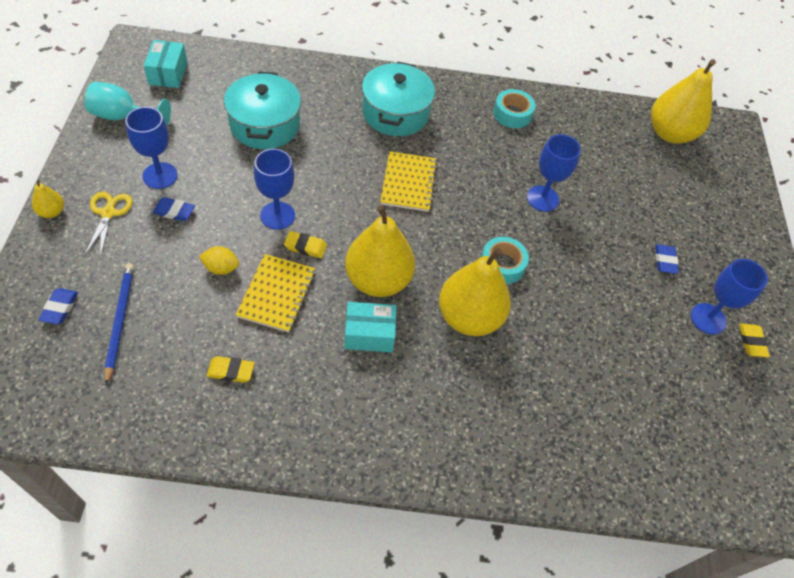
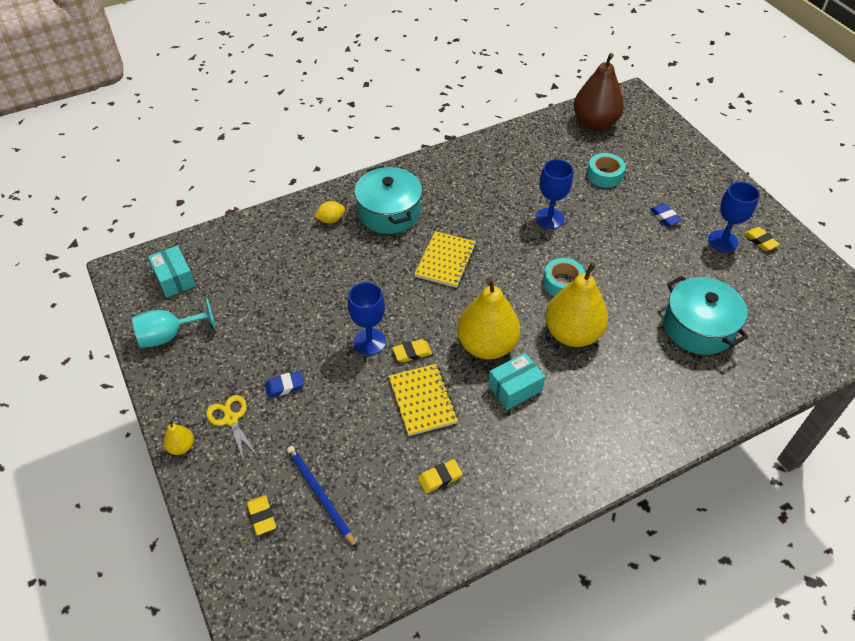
camera: 25 degrees left, 5 degrees down
blue eraser [39,288,78,324] -> yellow eraser [247,495,276,535]
blue goblet [125,107,178,189] -> none
yellow lemon [199,246,239,275] -> yellow lemon moved to [314,201,345,224]
turquoise pot [224,71,301,149] -> turquoise pot moved to [664,276,748,355]
yellow notebook [380,151,437,212] -> yellow notebook turned 45 degrees clockwise [415,231,476,288]
turquoise tape [493,89,536,128] -> turquoise tape moved to [587,153,625,188]
yellow pear [651,59,716,144] -> brown pear [574,53,624,130]

